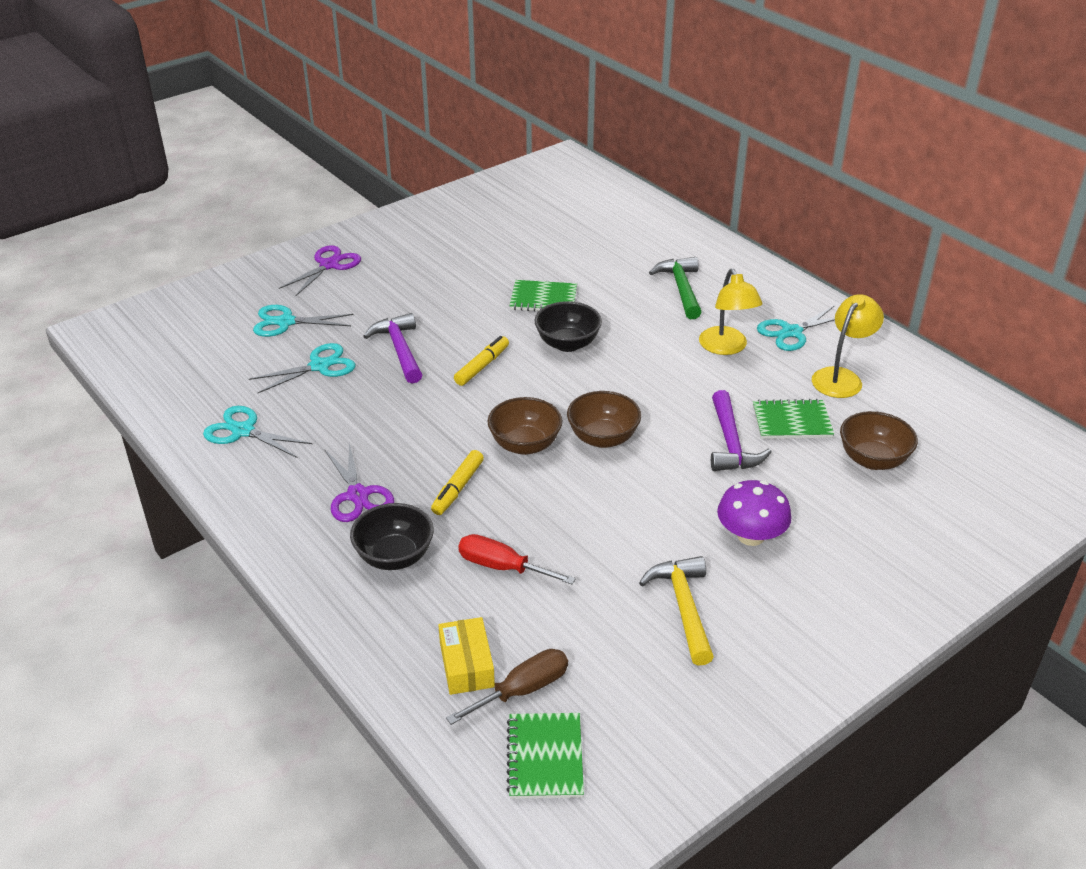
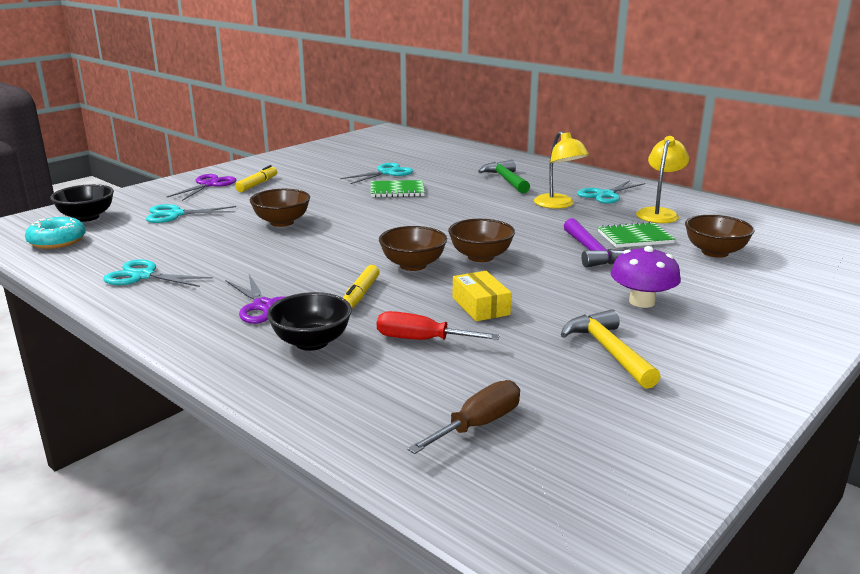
camera: 10 degrees left, 15 degrees down
turquoise scissors [249,343,356,393] -> turquoise scissors moved to [340,163,413,184]
purple hammer [363,313,422,383] -> brown bowl [250,189,310,227]
yellow box [438,617,495,695] -> yellow box moved to [453,271,512,321]
yellow marker [454,336,509,386] -> yellow marker moved to [235,165,277,192]
green notebook [506,713,584,799] -> none
black bowl [535,301,602,352] -> black bowl moved to [51,184,114,222]
none -> turquoise donut [25,217,86,249]

